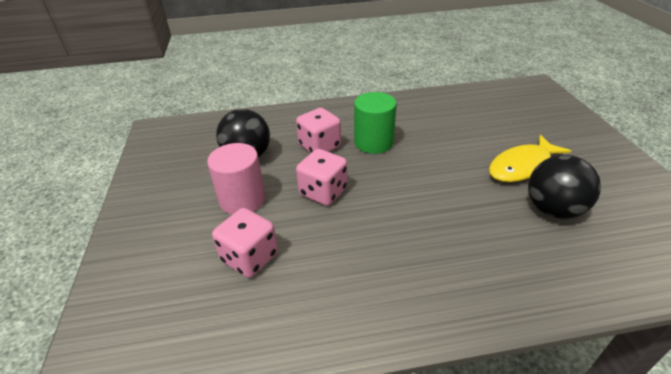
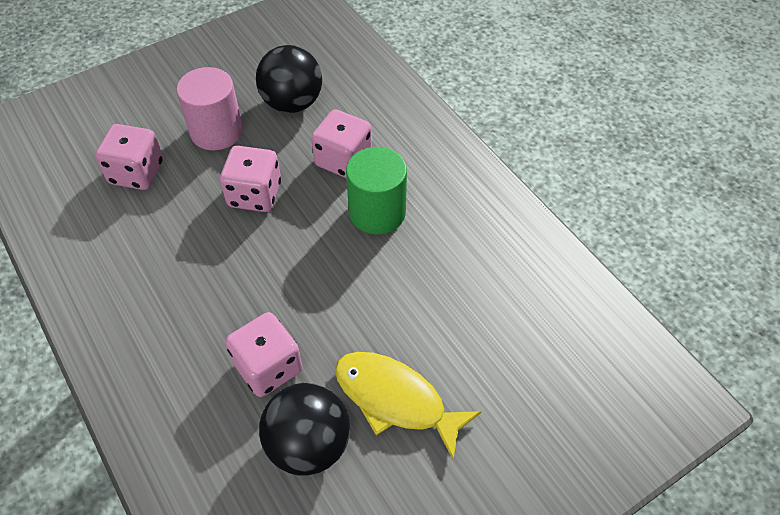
camera: 65 degrees right, 15 degrees up
none -> pink dice [225,312,303,397]

